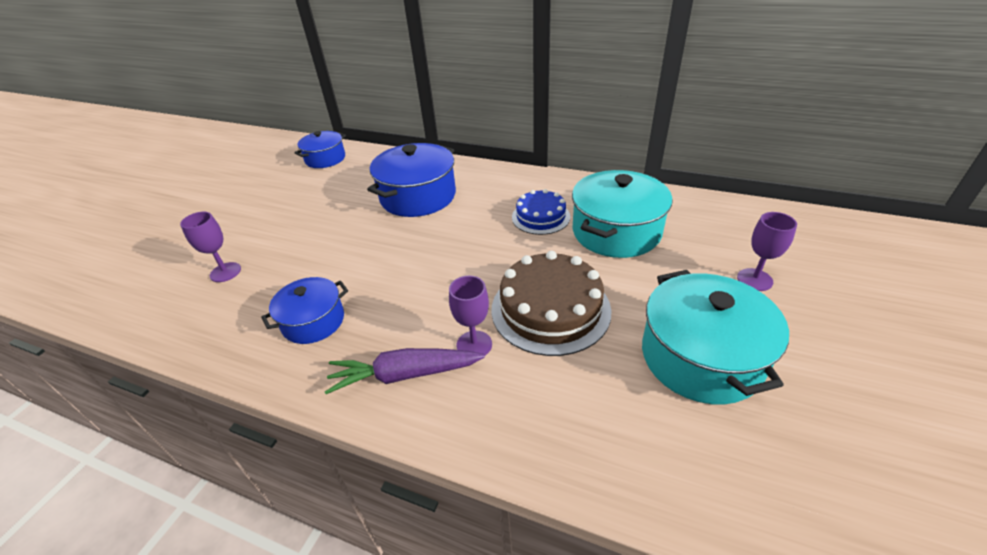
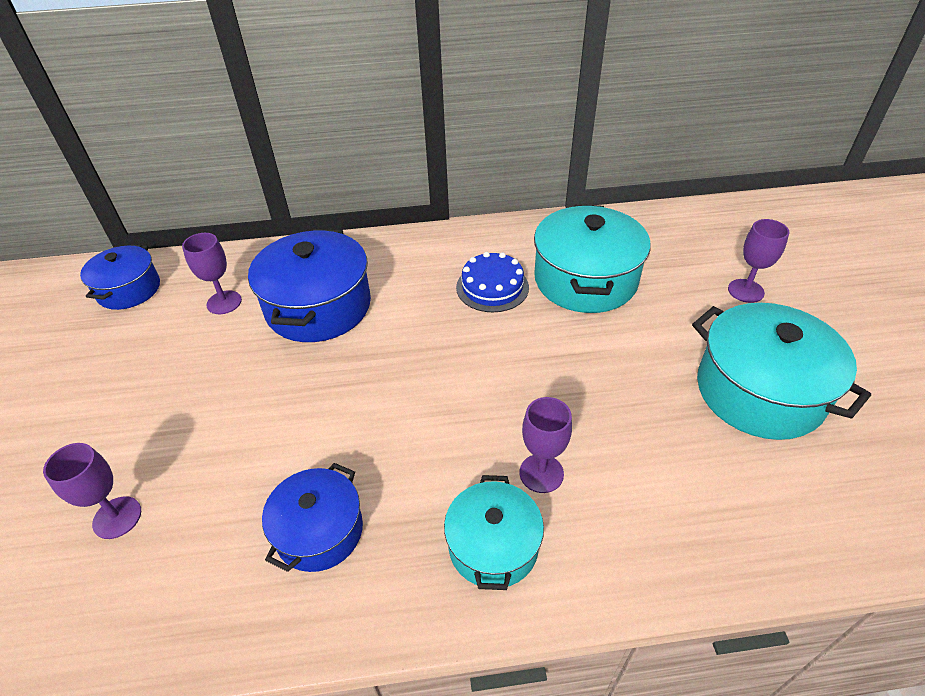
camera: 30 degrees left, 5 degrees up
purple carrot [325,348,485,394] -> turquoise pot [444,475,544,590]
brown cake [491,251,612,356] -> none
none -> purple goblet [182,233,242,314]

